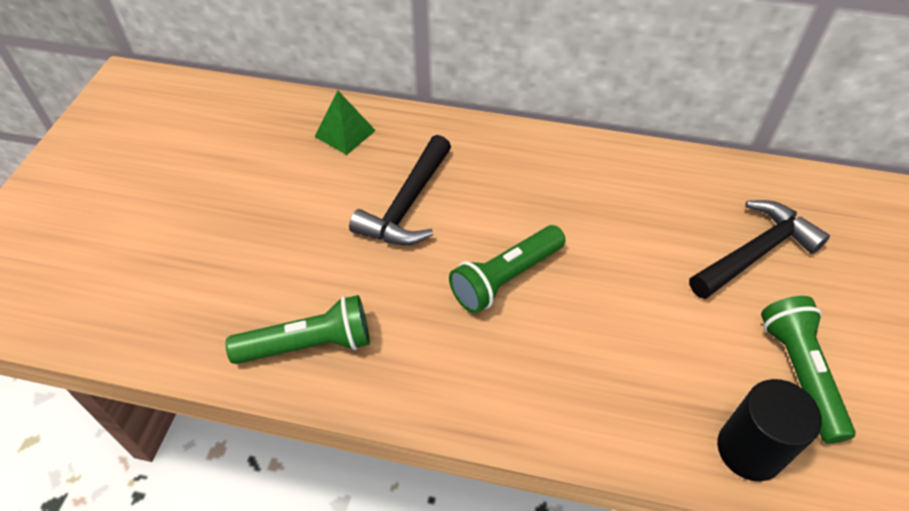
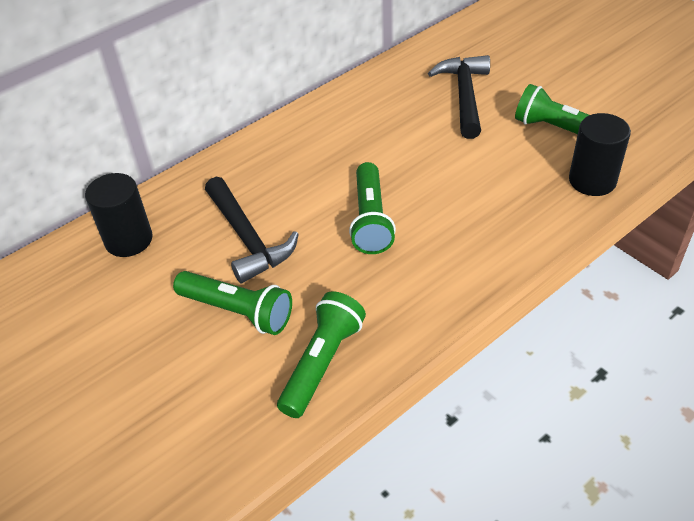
camera: 50 degrees left, 5 degrees down
green pyramid [314,91,376,155] -> black cylinder [85,173,153,257]
none -> green flashlight [173,271,292,335]

